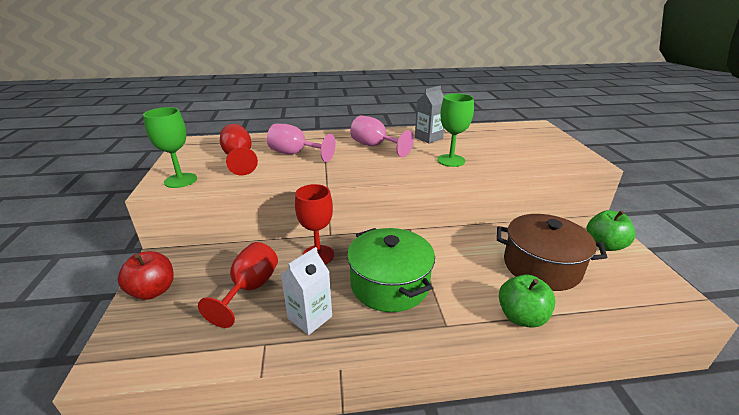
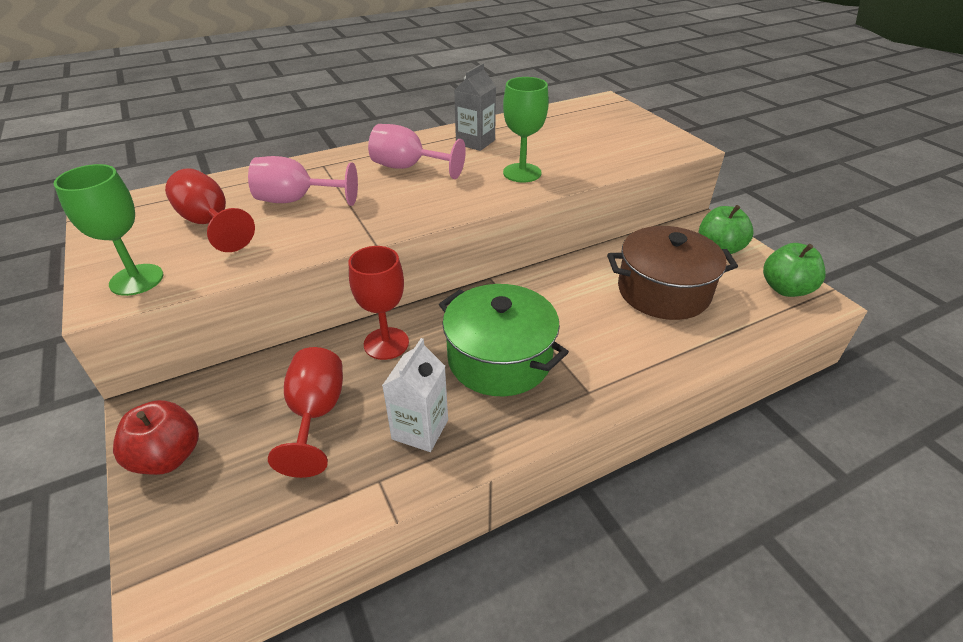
camera: 20 degrees left, 10 degrees up
green apple [499,275,556,328] -> green apple moved to [763,243,826,297]

